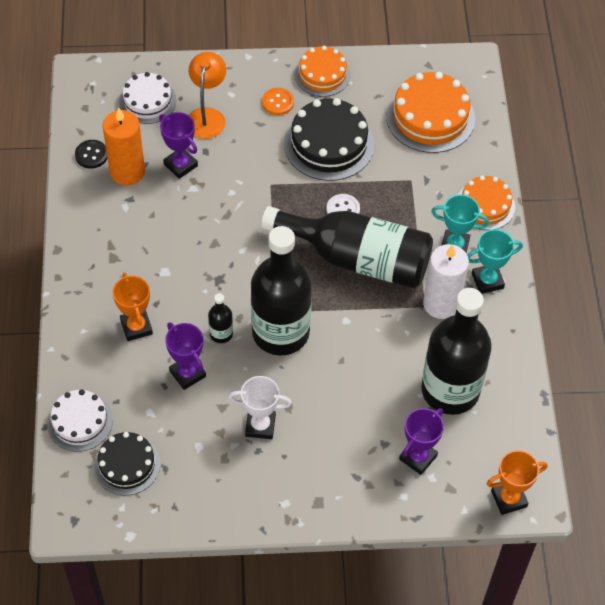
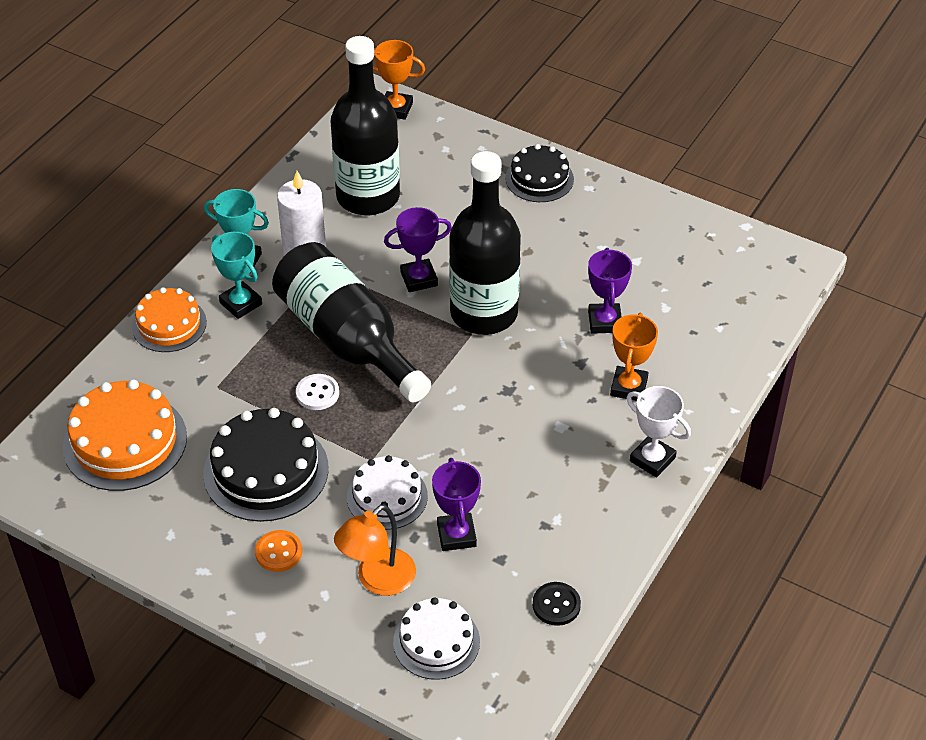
camera: 145 degrees left, 10 degrees down
white cake [47,389,113,452] -> white cake moved to [347,455,428,530]
black cake [94,432,160,495] -> black cake moved to [505,144,574,202]
orange candle [103,107,145,185] -> none
black bottle [208,293,233,343] -> none
white trophy [228,376,292,439] -> white trophy moved to [627,386,691,478]
orange cake [295,46,351,97] -> none
purple trophy [399,408,444,475] -> purple trophy moved to [384,207,452,292]

